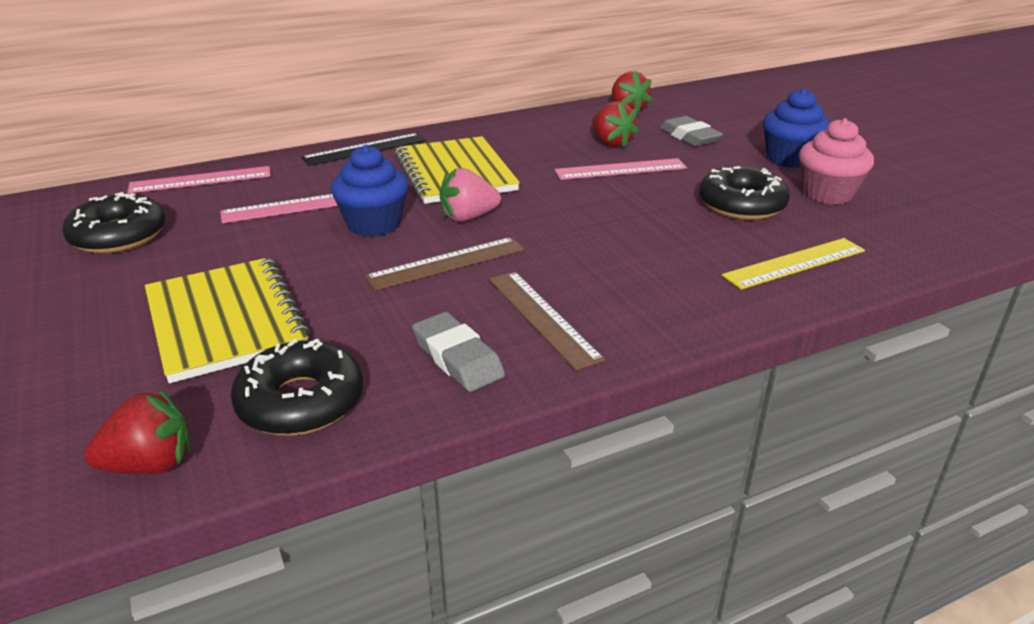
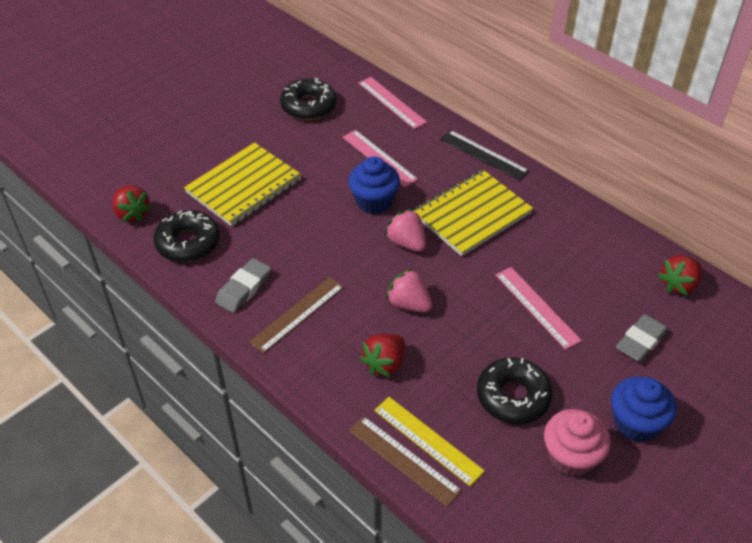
camera: 70 degrees right, 15 degrees up
brown ruler [365,237,524,291] -> brown ruler moved to [349,416,462,507]
red strawberry [592,101,639,147] -> red strawberry moved to [360,334,405,377]
none -> pink strawberry [386,268,432,313]

